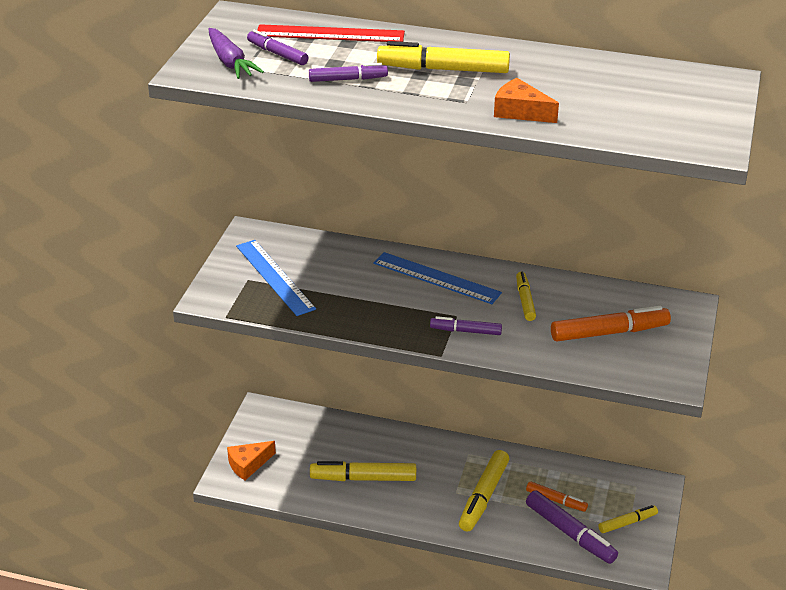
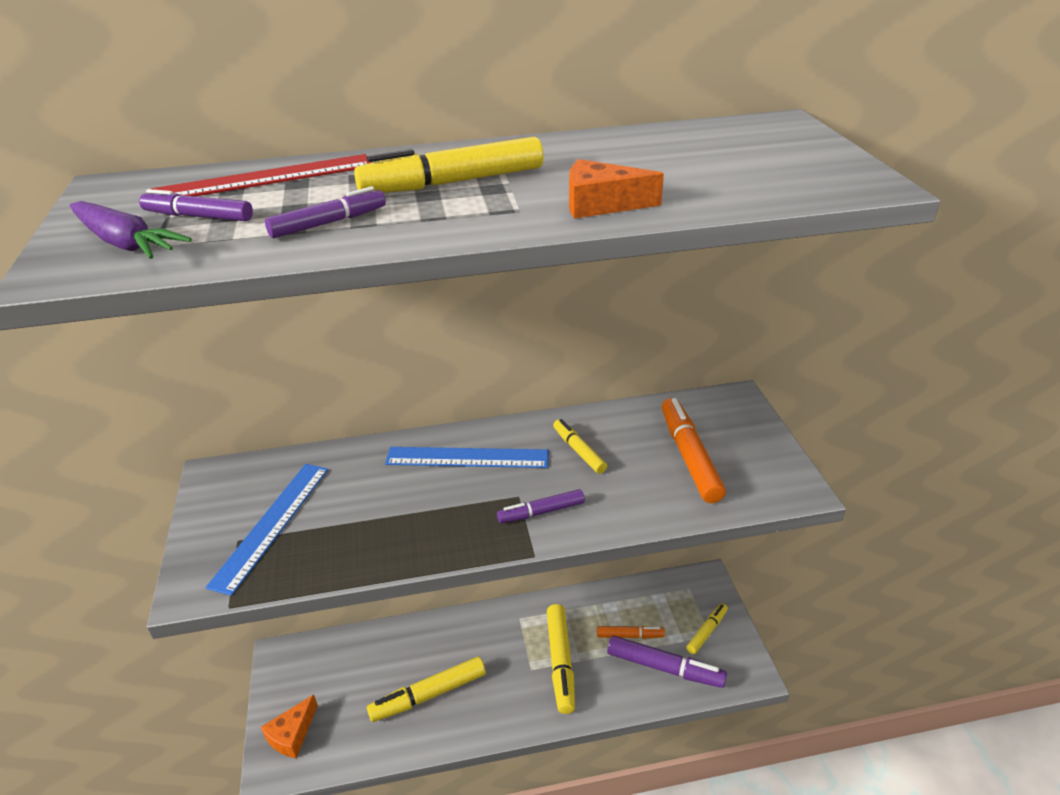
camera: 25 degrees left, 0 degrees up
blue ruler [236,240,316,316] -> blue ruler turned 75 degrees clockwise [205,464,328,596]
orange marker [551,305,671,341] -> orange marker turned 60 degrees counterclockwise [662,398,726,503]

